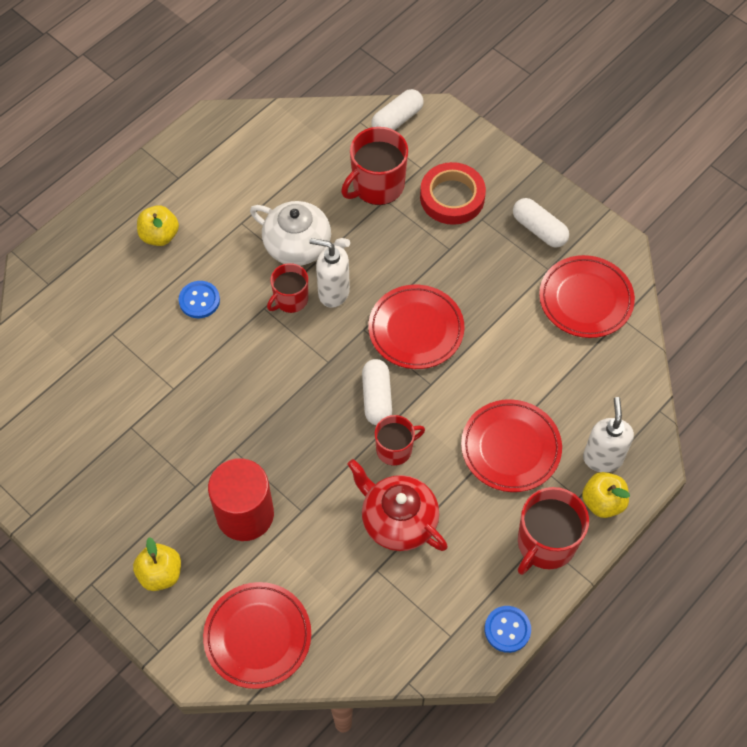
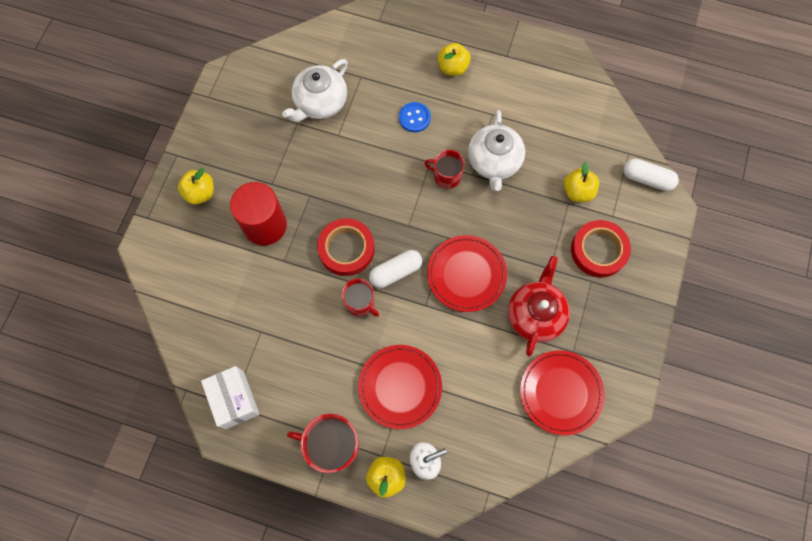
camera: 65 degrees right, 10 degrees up
red plate [203,582,311,689] -> none
white soap dispenser [309,238,350,308] -> none
red mug [341,127,408,205] -> yellow apple [564,162,599,202]
red teapot [347,459,448,551] -> red teapot moved to [508,256,570,357]
blue button [485,606,531,653] -> none
white capsule [513,198,569,248] -> none
none -> white box [201,366,260,429]
none -> white teapot [282,59,348,122]
none -> red tape [317,218,375,276]

